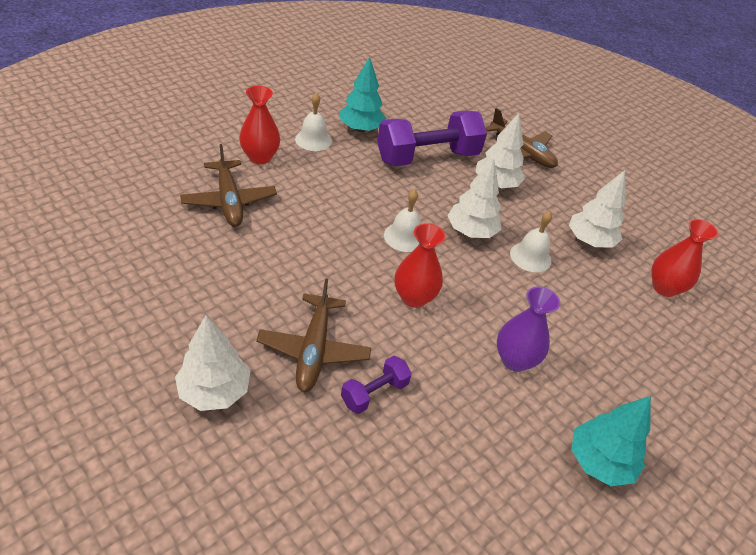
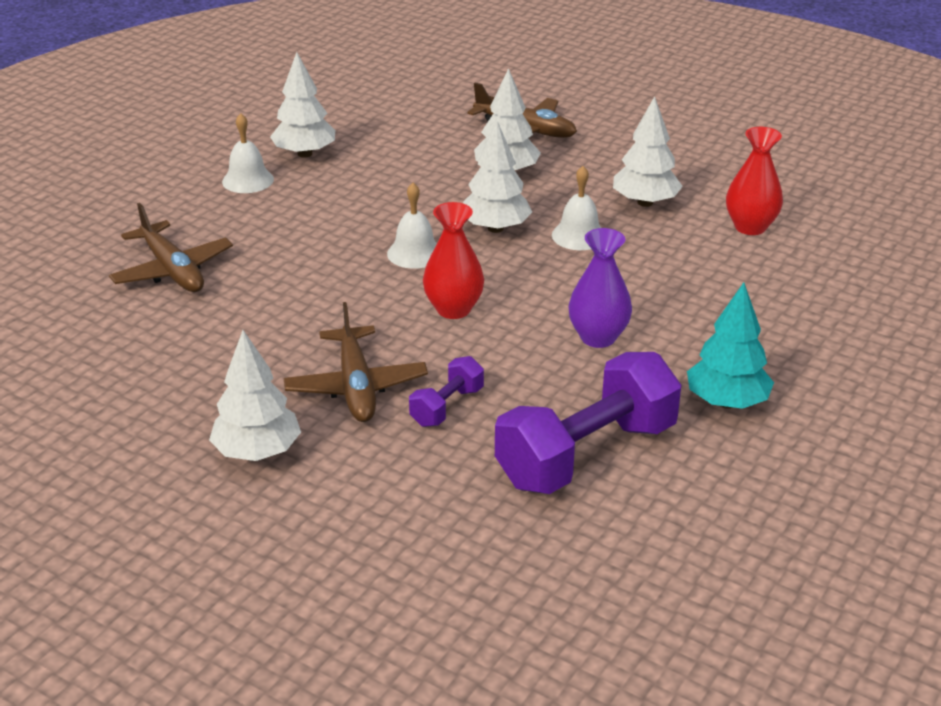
camera: 10 degrees left, 10 degrees down
red vase [239,86,280,164] -> none
turquoise tree [339,57,386,132] -> white tree [270,52,335,158]
purple dumbbell [377,111,487,166] -> purple dumbbell moved to [495,352,681,494]

